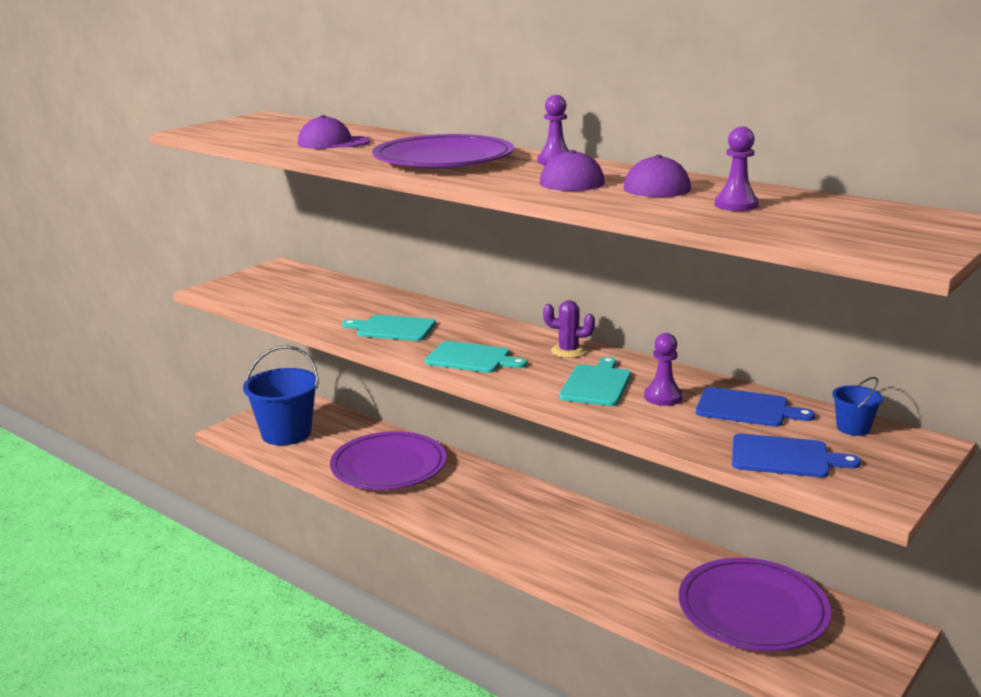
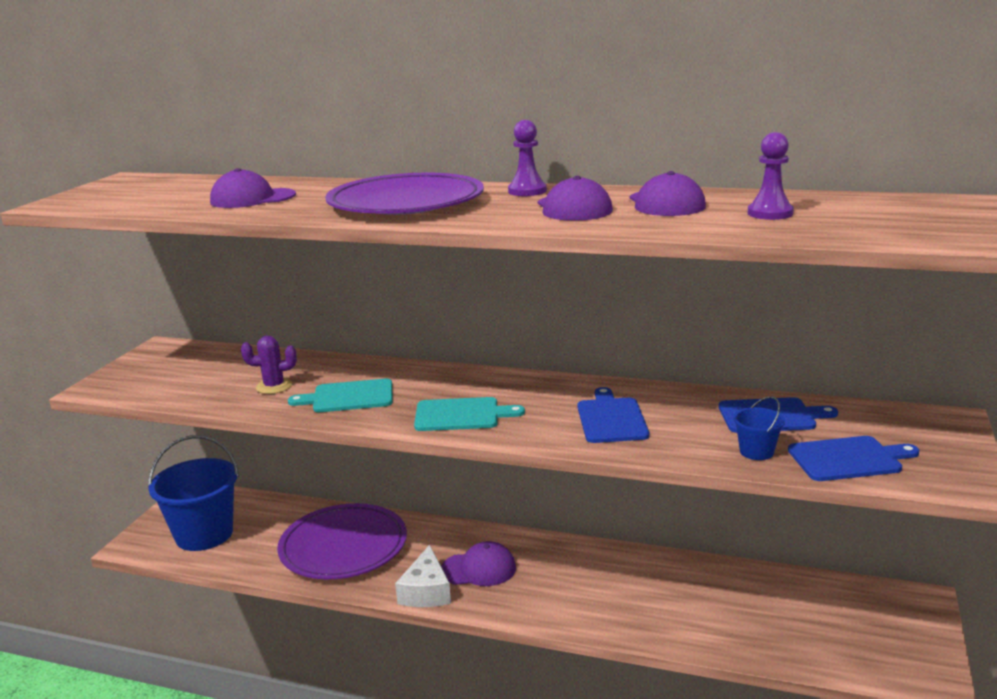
camera: 20 degrees left, 0 degrees up
purple cactus [543,300,595,358] -> purple cactus moved to [241,336,297,394]
turquoise cutting board [559,357,631,406] -> blue cutting board [577,387,649,443]
purple pawn [644,333,683,406] -> none
purple plate [679,558,831,651] -> none
blue bucket [832,377,883,436] -> blue bucket moved to [733,396,785,460]
none -> white cheese [395,545,451,607]
none -> purple cap [441,541,516,586]

